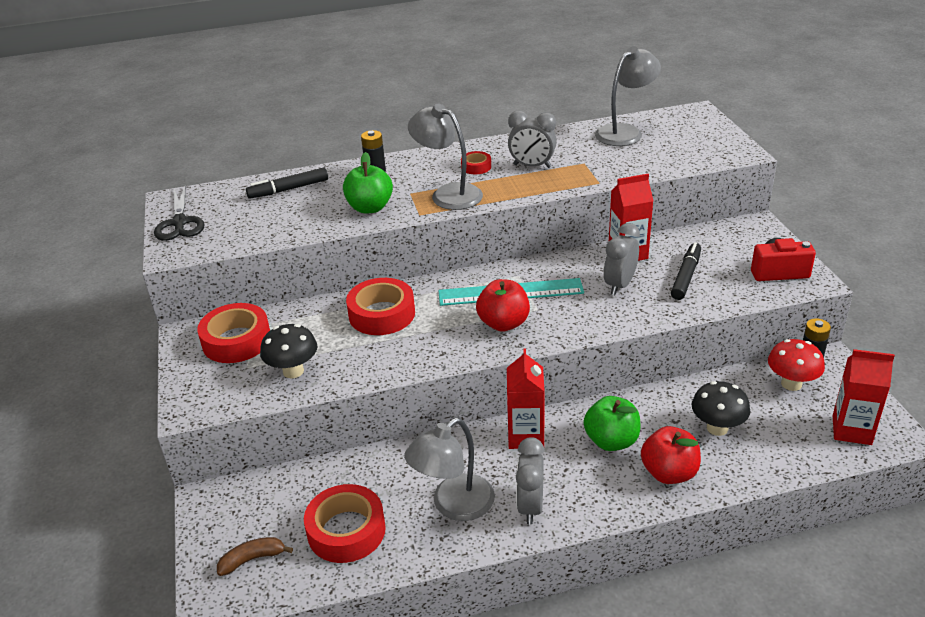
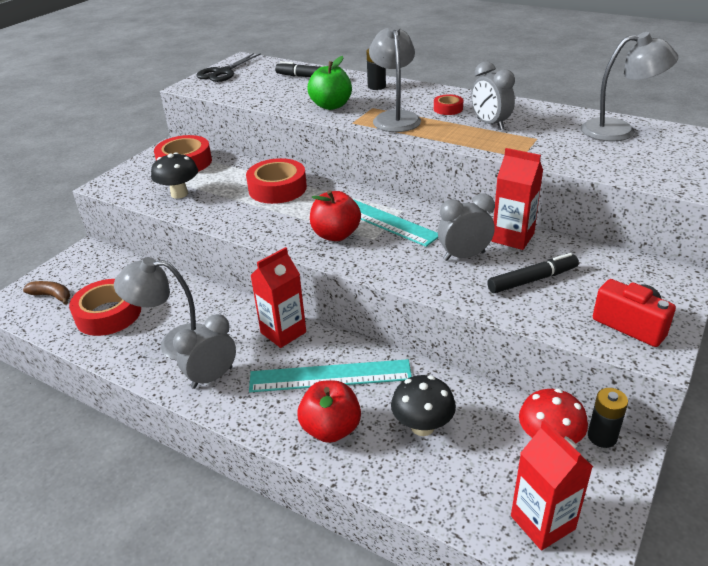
camera: 45 degrees right, 0 degrees up
green apple [584,396,641,451] -> turquoise ruler [249,359,412,392]

